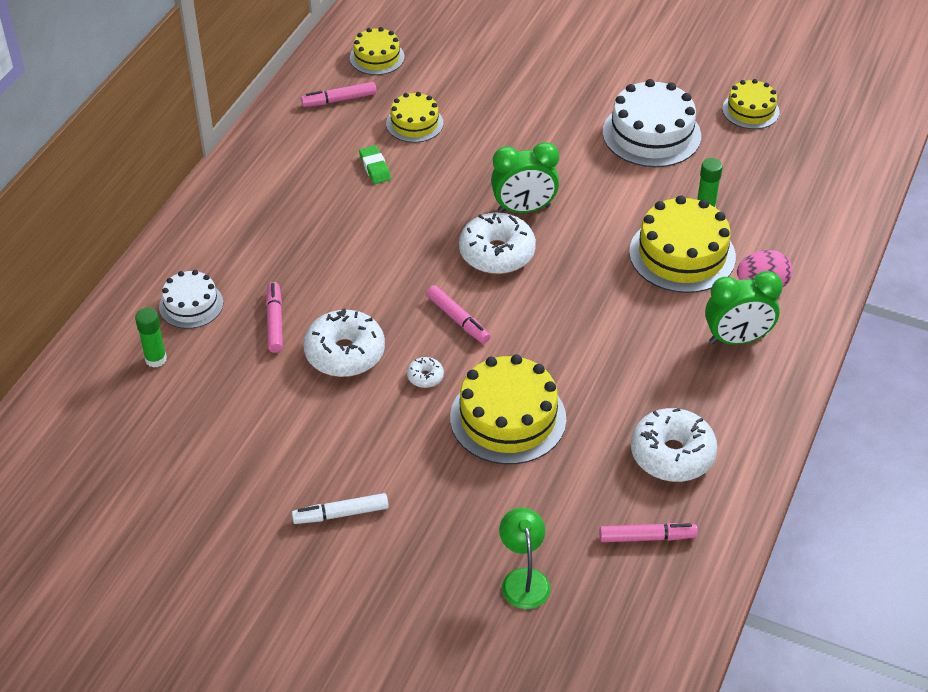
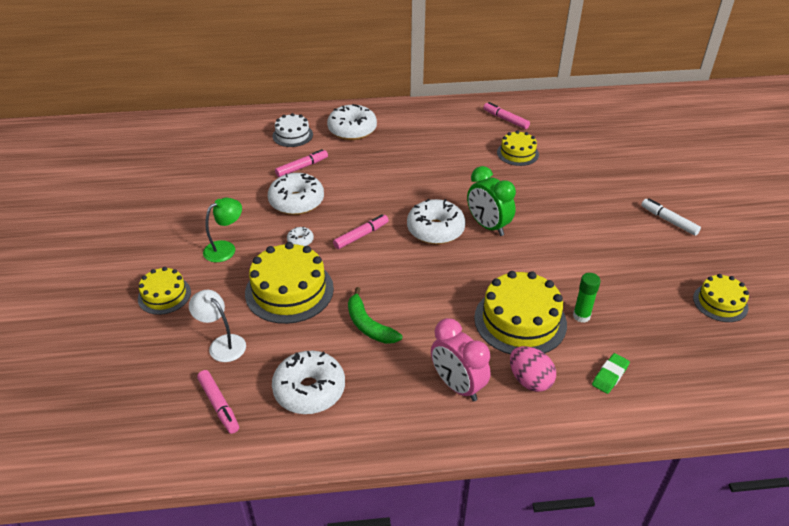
camera: 60 degrees right, 5 degrees down
green glue stick [135,308,167,368] -> none
white marker [292,493,389,524] -> white marker moved to [641,198,701,236]
yellow cake [350,27,404,75] -> yellow cake moved to [138,267,191,315]
green eraser [359,145,391,184] -> green eraser moved to [592,353,630,394]
pink marker [427,285,490,344] -> pink marker turned 150 degrees counterclockwise [333,214,389,249]
green lamp [499,508,551,609] -> green lamp moved to [203,198,242,262]
white cake [603,79,701,167] -> none
green clock [705,271,783,345] -> pink clock [431,318,491,402]
none -> white lamp [189,290,246,362]
none -> white donut [327,104,377,140]
none -> green banana [348,287,402,344]

